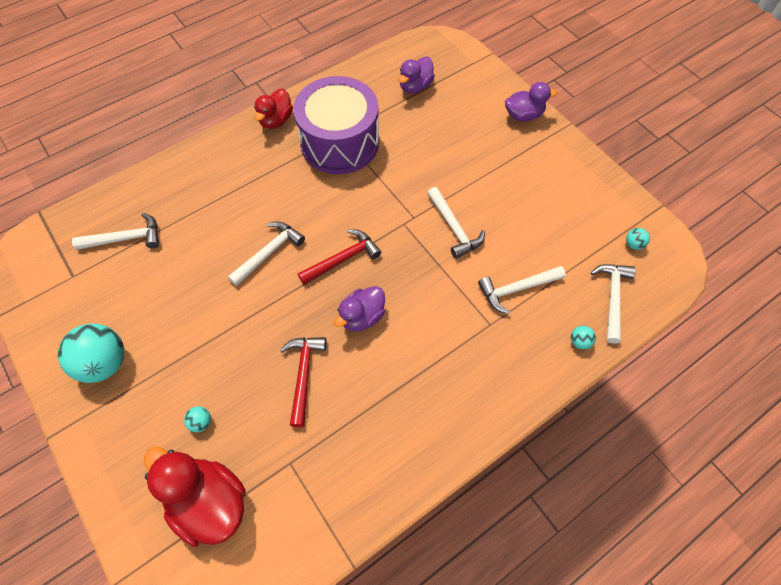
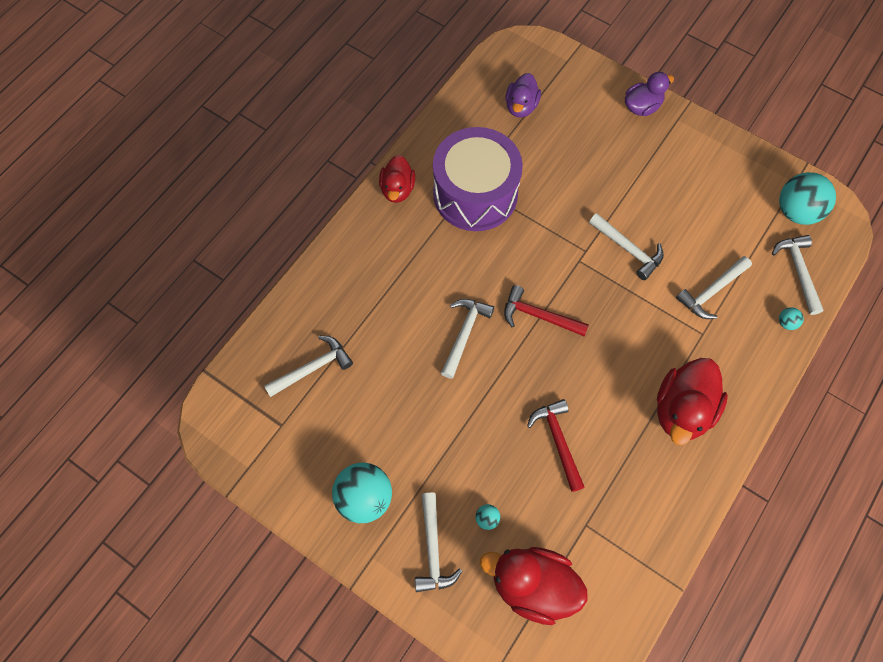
camera: 20 degrees left, 5 degrees up
red hammer [298,229,381,284] -> red hammer turned 105 degrees counterclockwise [504,285,589,336]
purple duck [334,286,385,332] -> none
turquoise ball [626,228,650,250] -> turquoise ball [779,172,836,225], size x2.37
none -> white hammer [415,493,462,592]
none -> red duck [657,358,728,445]

